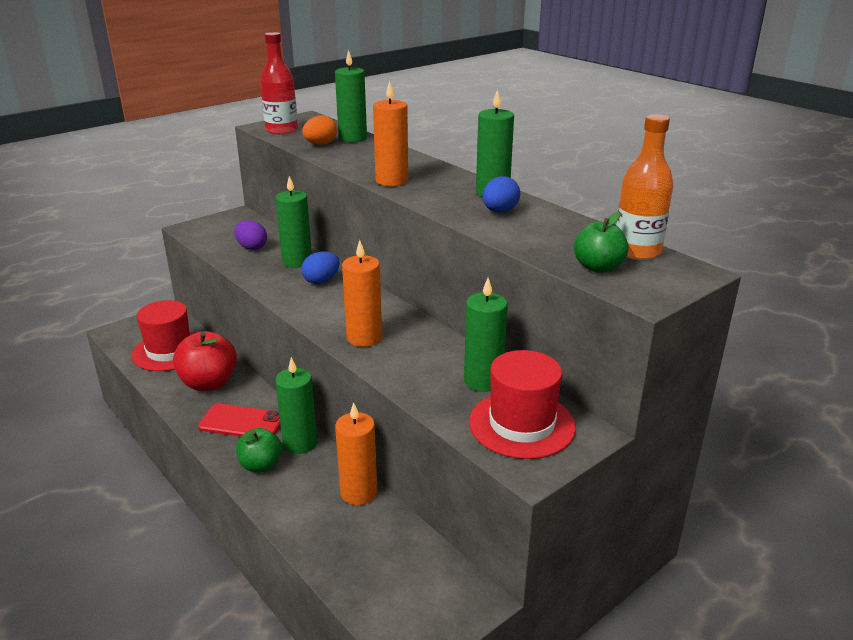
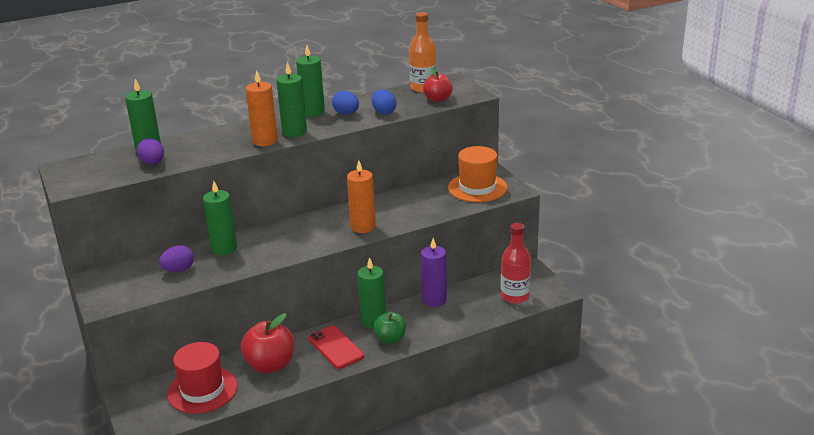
camera: 75 degrees left, 0 degrees up
red phone [198,404,281,437] -> red phone turned 60 degrees counterclockwise [308,326,364,369]
red bottle [260,32,298,135] -> red bottle moved to [501,223,531,304]
blue egg [301,252,340,284] -> blue egg moved to [371,89,396,115]
orange egg [302,115,337,145] -> purple egg [137,138,164,165]
orange candle [335,402,378,505] -> purple candle [421,238,447,307]
green candle [464,278,508,392] -> green candle moved to [276,62,307,137]
red hat [469,350,576,459] -> orange hat [448,146,507,202]
green apple [574,212,629,273] -> red apple [423,68,453,102]

